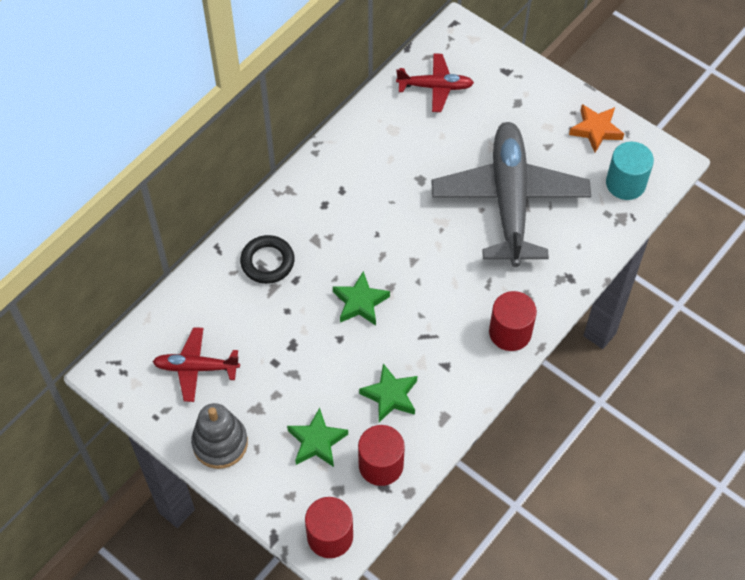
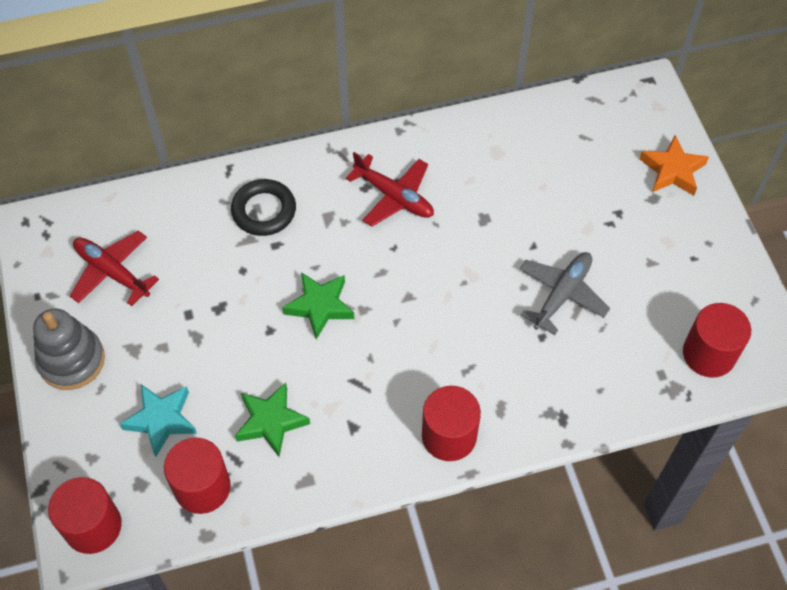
camera: 35 degrees right, 0 degrees up
green star [287,408,348,467] -> turquoise star [120,385,197,457]
red plane [396,53,474,112] -> red plane moved to [346,152,434,227]
grey plane [432,122,591,267] -> grey plane [520,252,610,335], size x0.48
orange star [569,104,624,153] -> orange star moved to [640,135,709,196]
turquoise cylinder [606,142,654,200] -> red cylinder [683,303,751,377]

